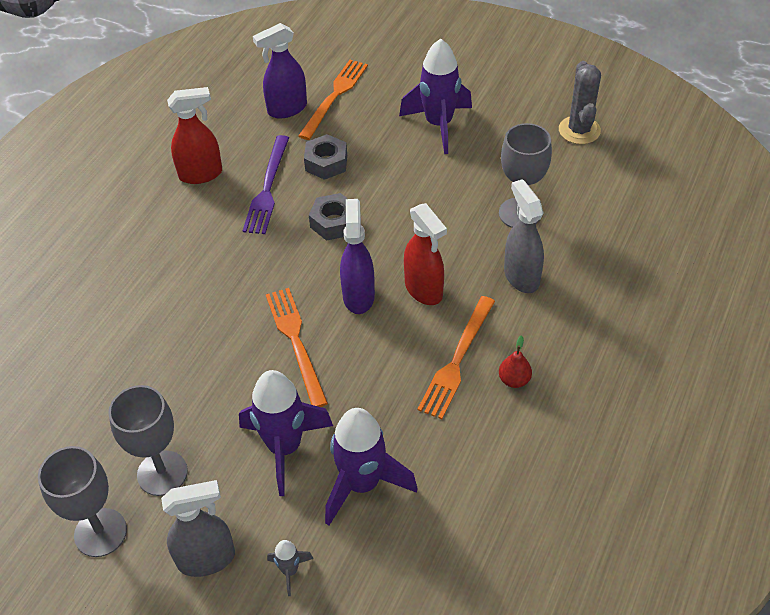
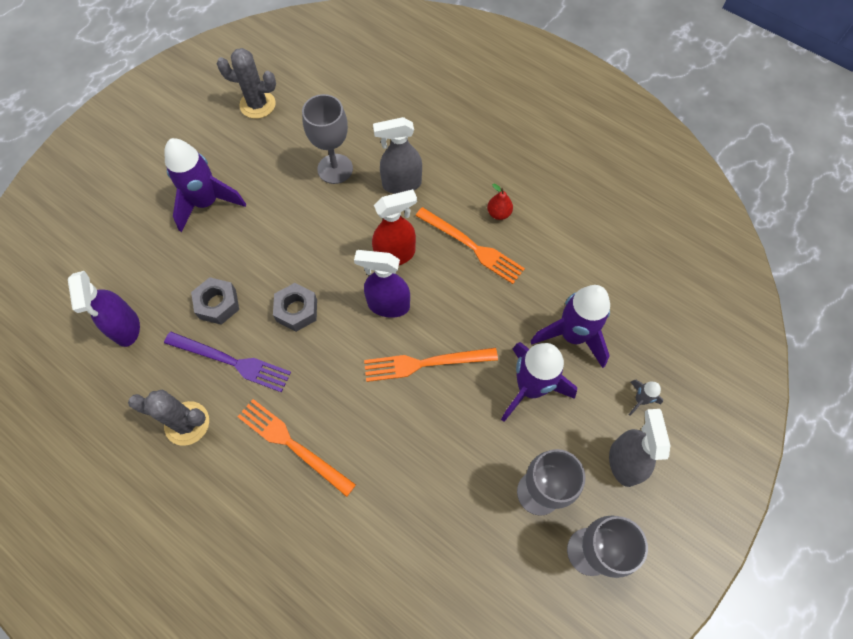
camera: 80 degrees left, 15 degrees up
red spray bottle [167,87,222,184] -> grey cactus [128,390,209,446]
orange fork [298,60,368,140] -> orange fork moved to [238,399,356,497]

